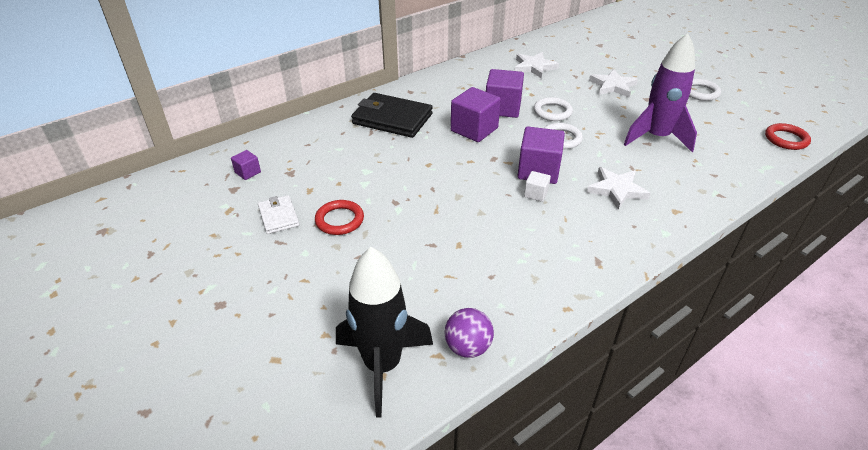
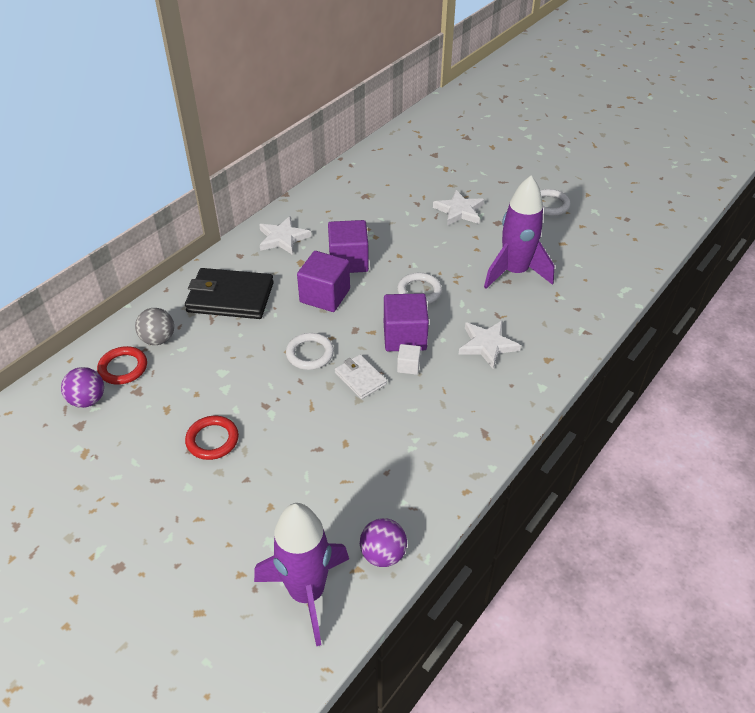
camera: 15 degrees left, 5 degrees up
purple cube [231,150,261,180] -> purple ball [61,367,104,408]
white wallet [258,195,299,234] -> white wallet moved to [335,355,387,399]
black rocket [336,247,433,417] -> purple rocket [254,503,349,646]
white star [515,52,559,78] -> white star moved to [259,216,311,255]
white ring [534,97,573,121] -> white ring moved to [286,333,334,370]
red ring [765,123,811,150] -> red ring moved to [97,346,147,385]
none -> grey ball [135,308,174,345]

